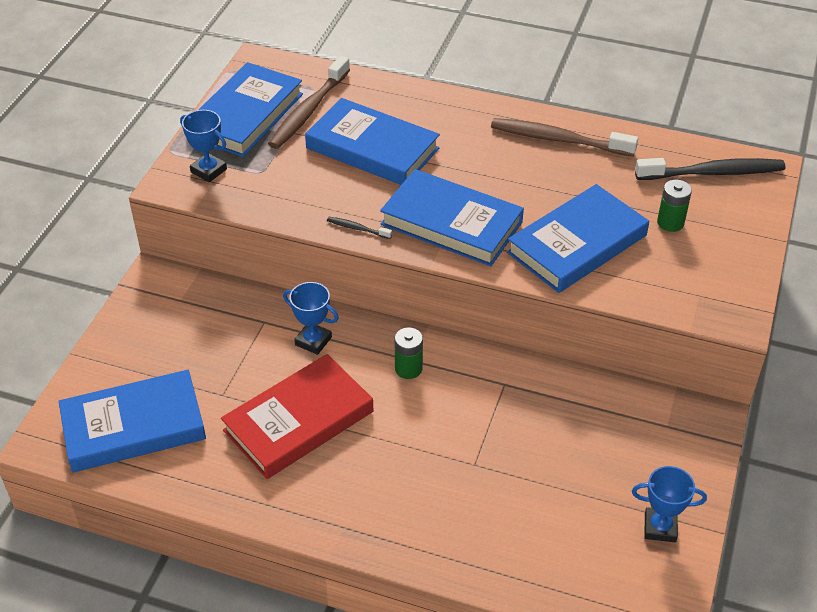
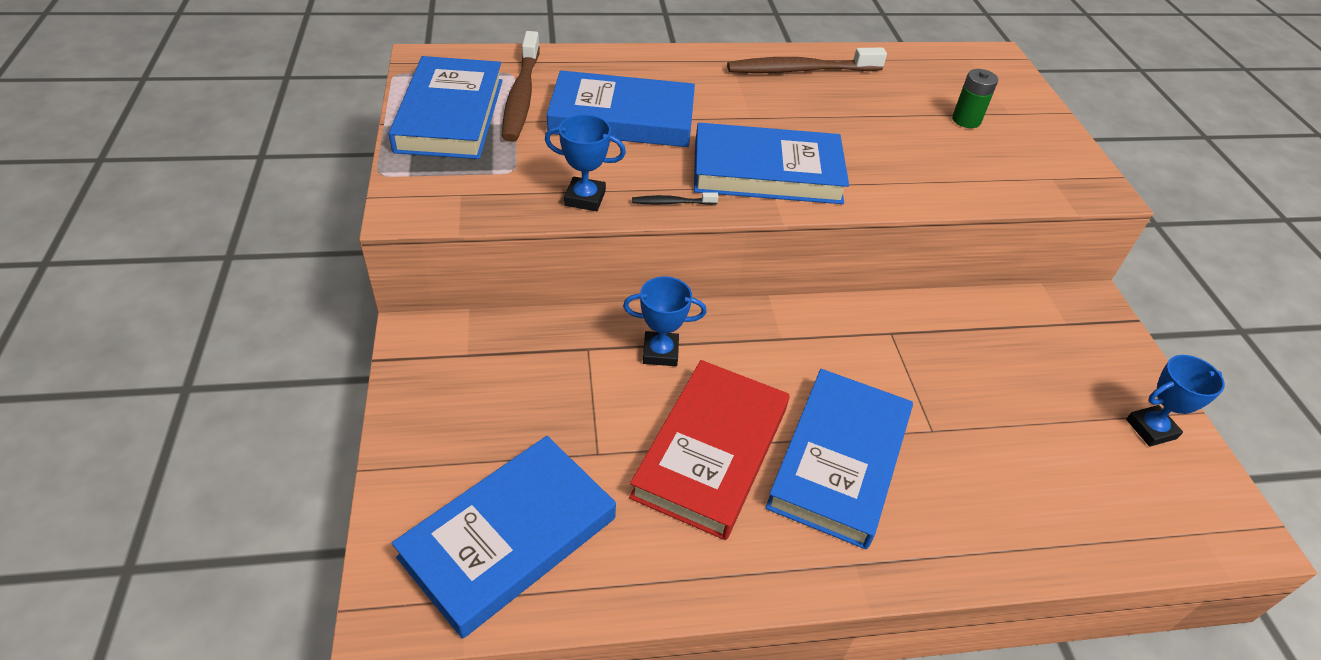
camera: 30 degrees left, 0 degrees up
blue trophy [180,110,227,182] -> blue trophy moved to [545,114,626,211]
green battery [395,327,423,379] -> none
blue book [507,184,649,293] -> blue book moved to [765,369,913,549]
black toothbrush [635,158,786,180] -> none

